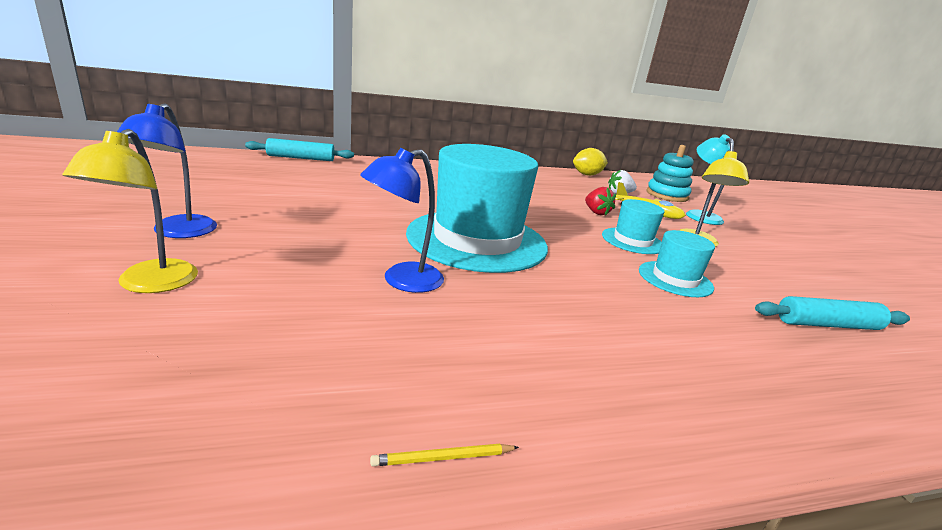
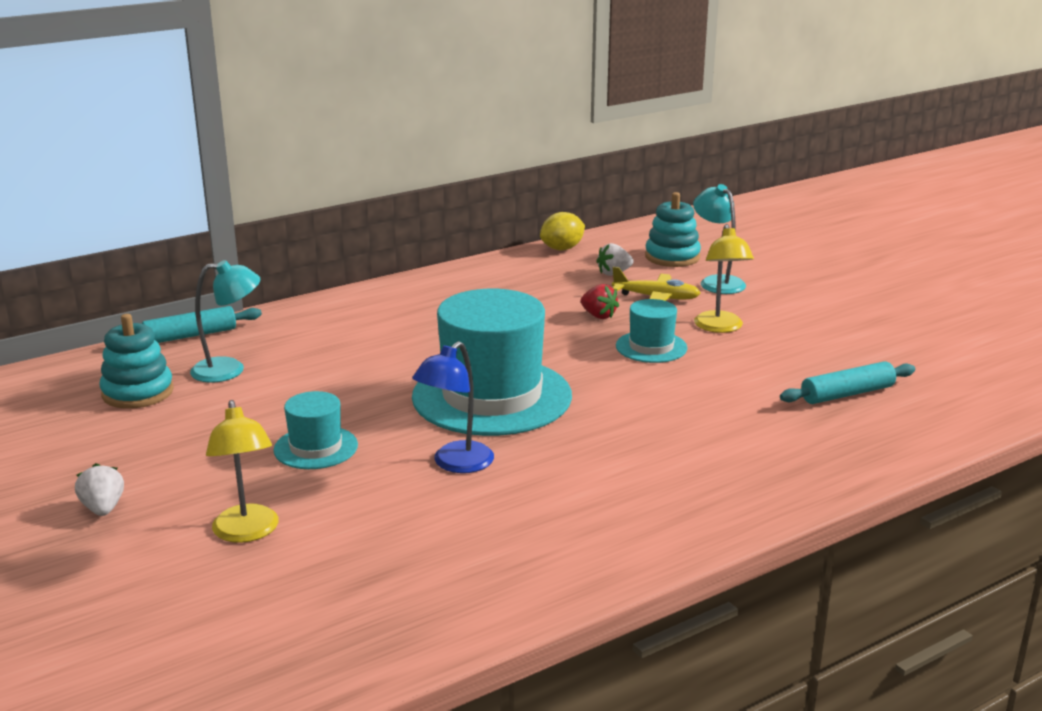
camera: 15 degrees left, 0 degrees up
blue lamp [117,104,217,238] -> none
yellow pencil [370,444,519,466] -> none
turquoise hat [639,230,715,297] -> turquoise hat moved to [273,391,358,469]
none -> white strawberry [75,463,124,516]
none -> turquoise stacking toy [99,314,174,409]
none -> turquoise lamp [190,260,260,383]

